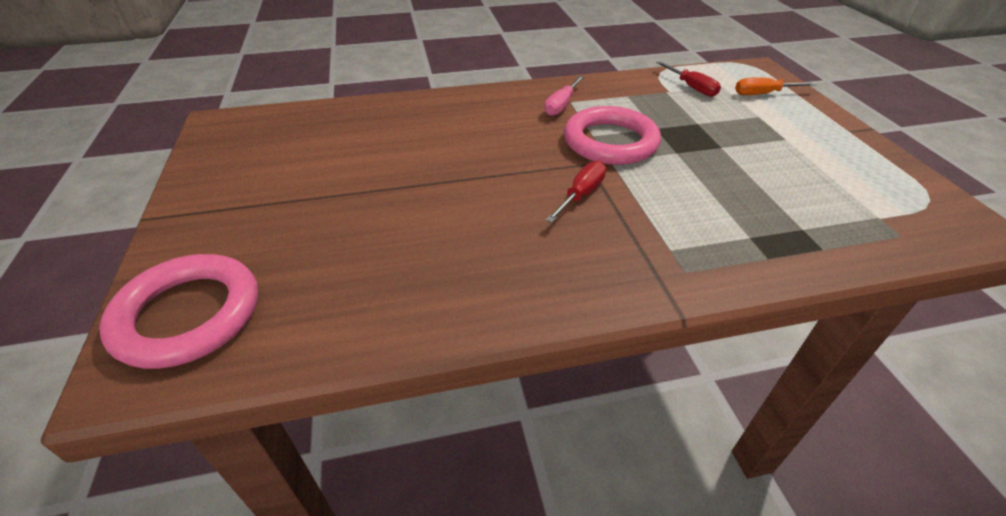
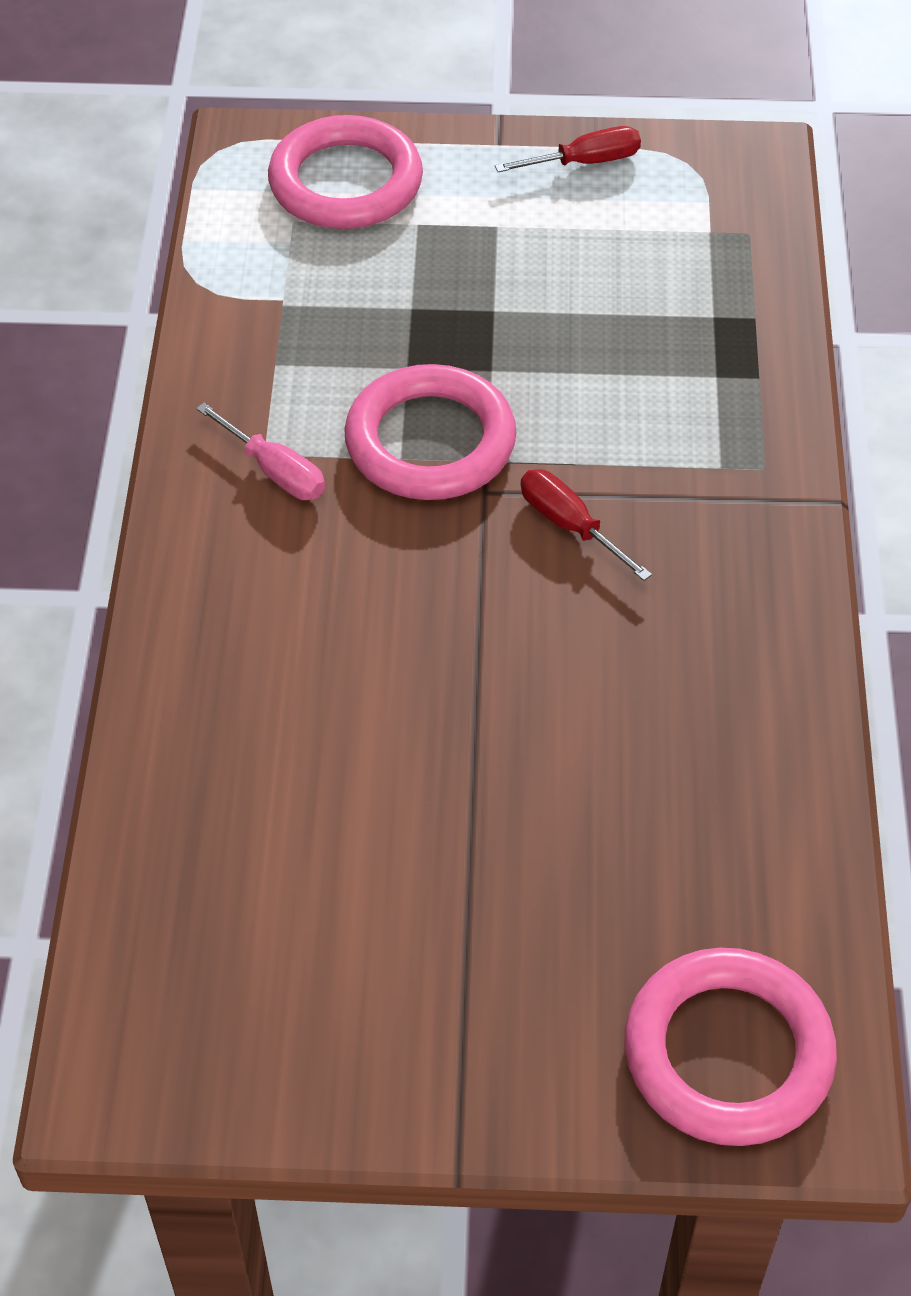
camera: 75 degrees left, 10 degrees up
red screwdriver [656,61,721,97] -> red screwdriver moved to [495,126,641,172]
orange screwdriver [735,77,817,95] -> pink ring [268,115,423,229]

